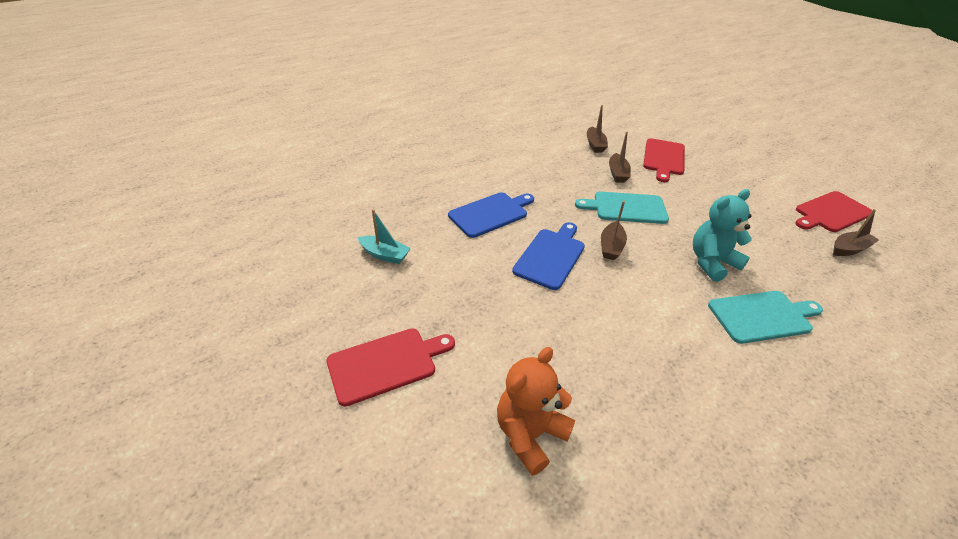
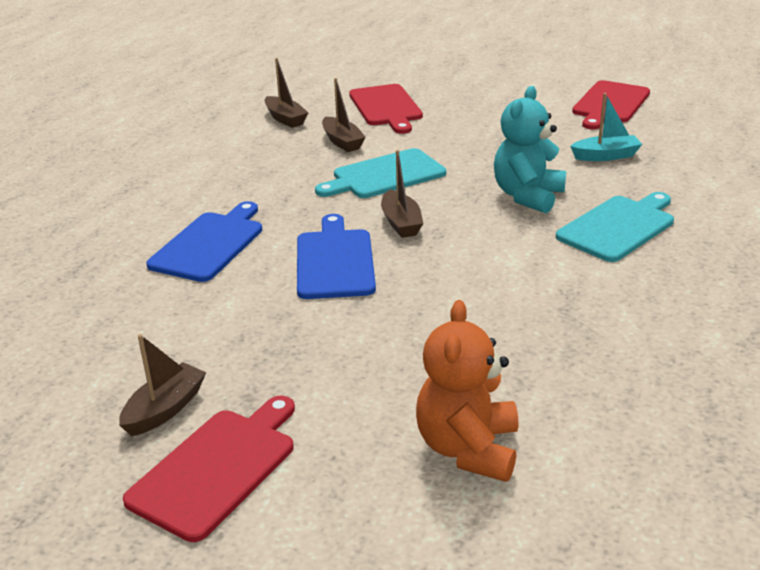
camera: 30 degrees left, 10 degrees down
turquoise boat [357,209,411,264] -> turquoise boat moved to [570,93,642,161]
brown boat [833,209,879,256] -> brown boat moved to [119,334,206,436]

